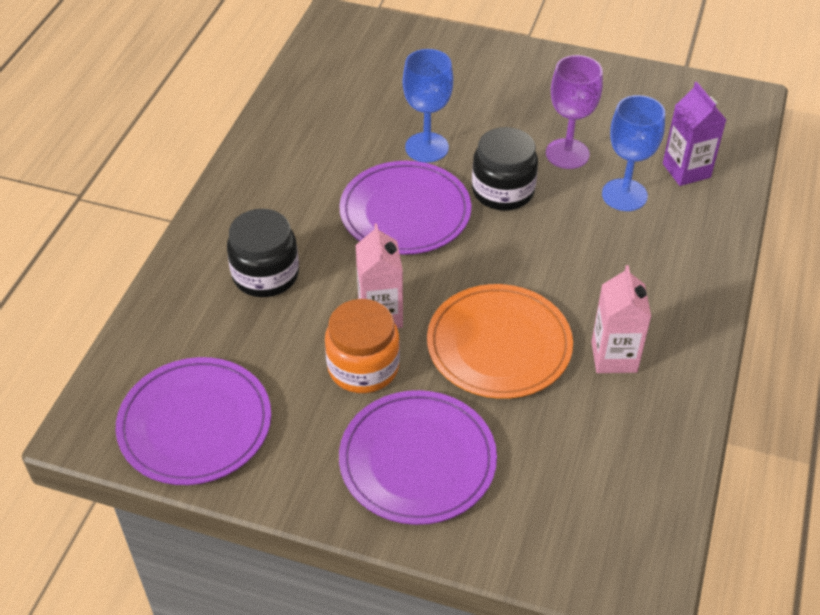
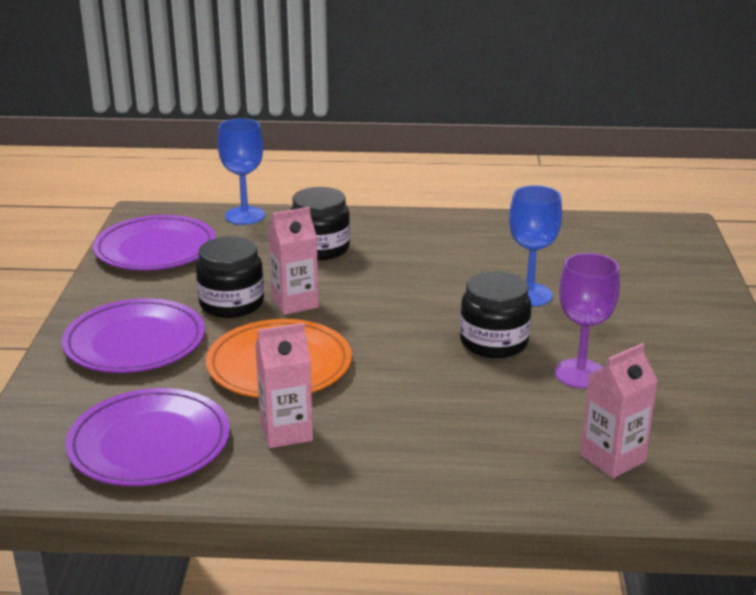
camera: 75 degrees right, 20 degrees down
orange jar [325,299,400,393] -> black jar [196,236,264,318]
purple plate [339,161,471,255] -> purple plate moved to [65,388,230,486]
blue goblet [602,95,665,211] -> blue goblet moved to [217,118,265,225]
purple carton [663,82,726,186] -> pink carton [580,343,658,478]

